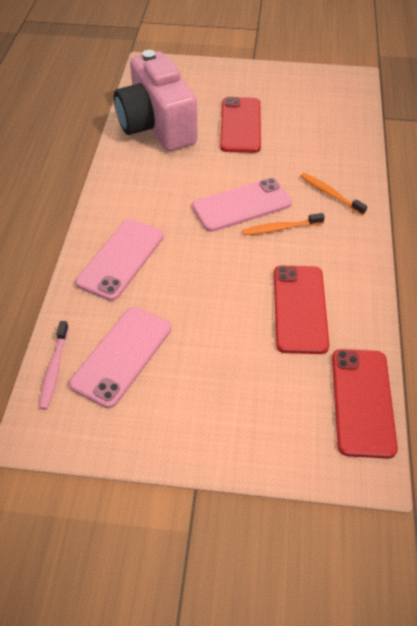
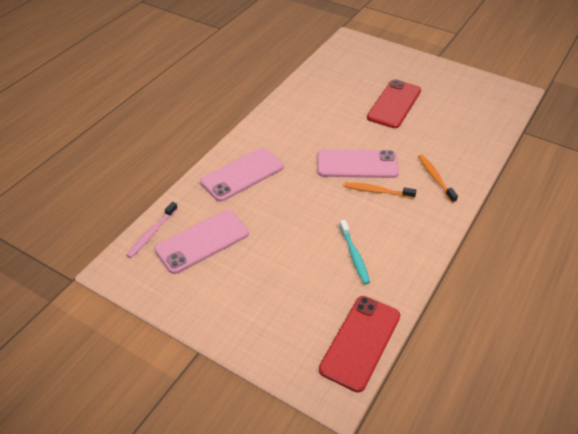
camera: 25 degrees right, 5 degrees down
pink camera [114,50,198,151] -> none
red phone [274,266,329,354] -> turquoise toothbrush [339,220,370,284]

